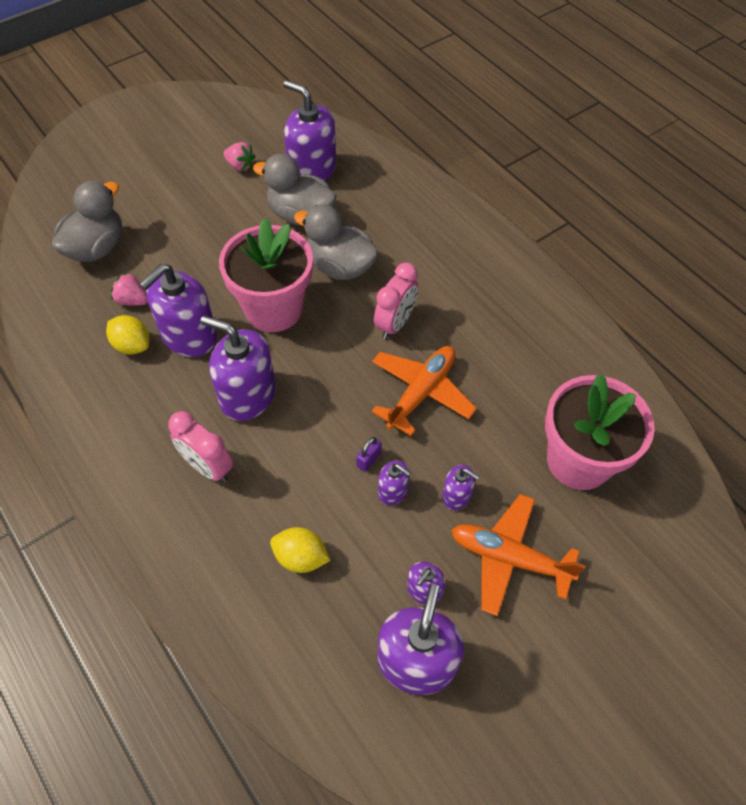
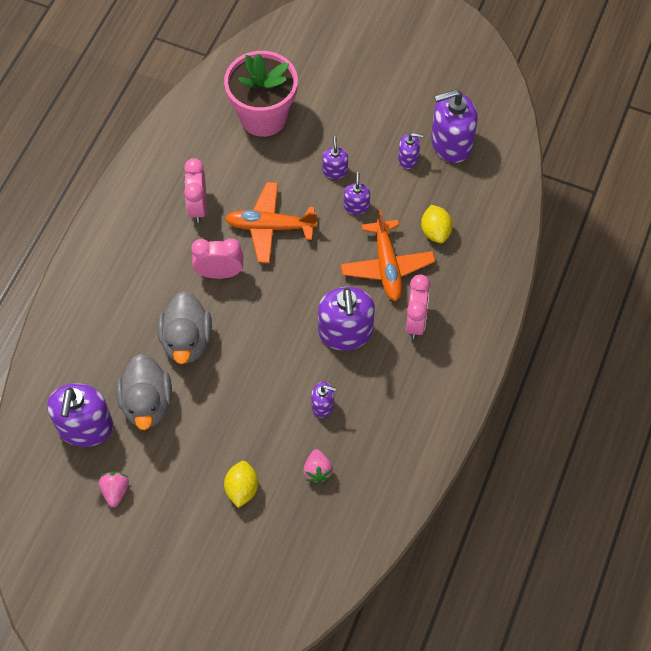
camera: 120 degrees left, 5 degrees up
grey duck [52,181,122,262] -> none
yellow lemon [106,315,149,355] -> yellow lemon moved to [224,461,258,508]
purple soap dispenser [139,264,217,357] -> purple soap dispenser [311,382,336,418], size x0.50
pink flower pot [219,218,313,332] -> none
purple padlock [357,437,382,472] -> none
orange plane [451,494,585,617] -> orange plane moved to [341,209,435,301]
none -> pink clock [184,158,207,223]

